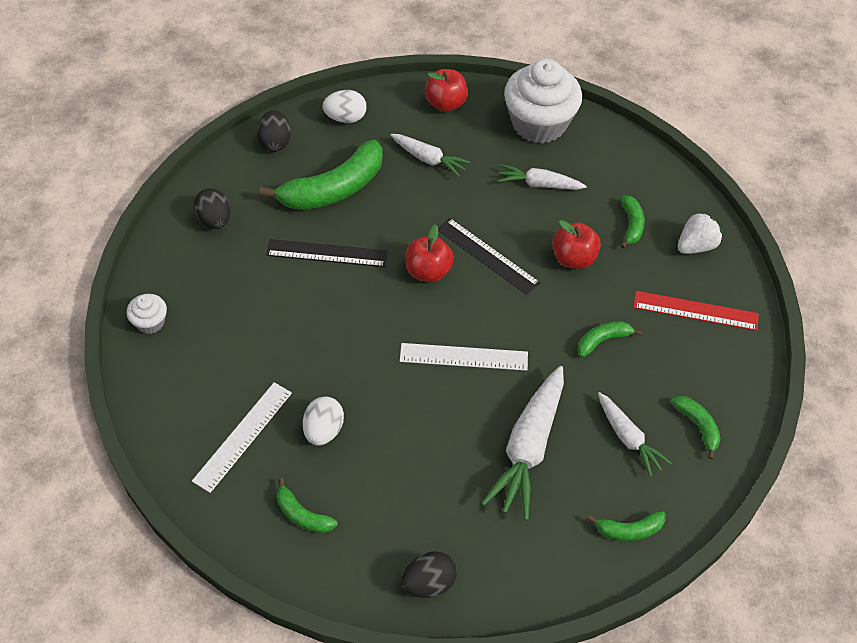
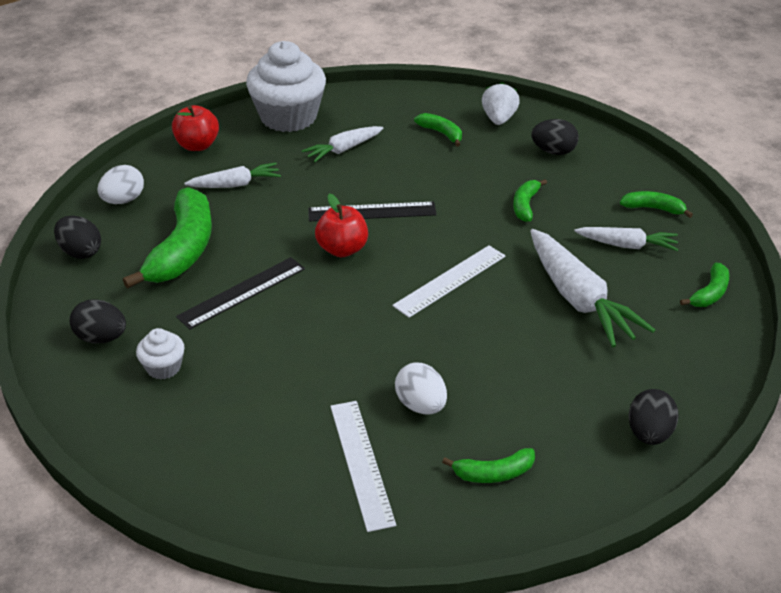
camera: 45 degrees left, 15 degrees down
white cupcake [126,294,167,334] -> white cupcake moved to [136,328,185,380]
red apple [552,220,601,269] -> none
red ruler [633,291,759,331] -> black egg [531,119,579,155]

